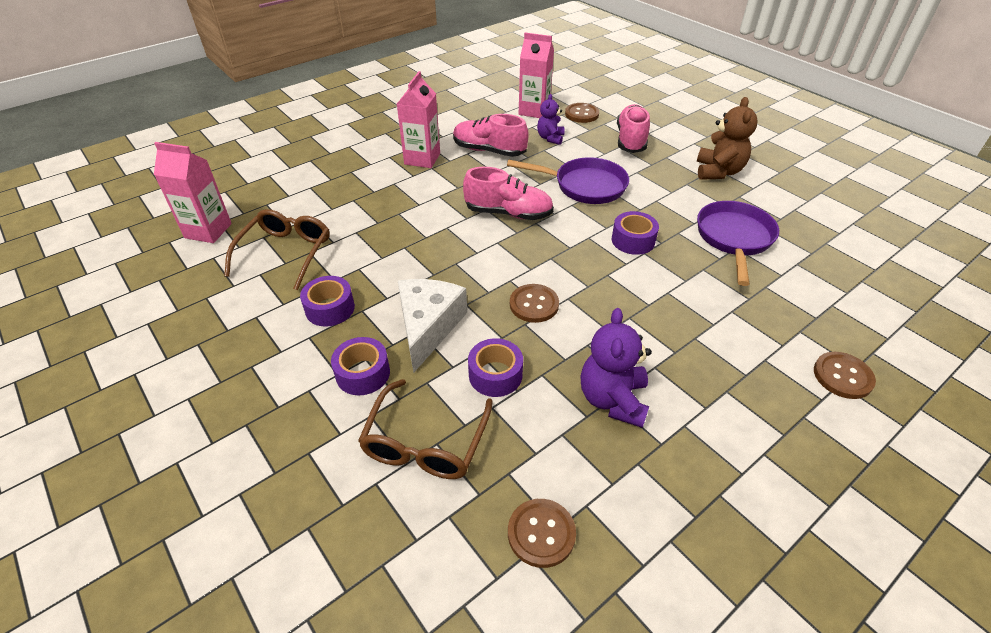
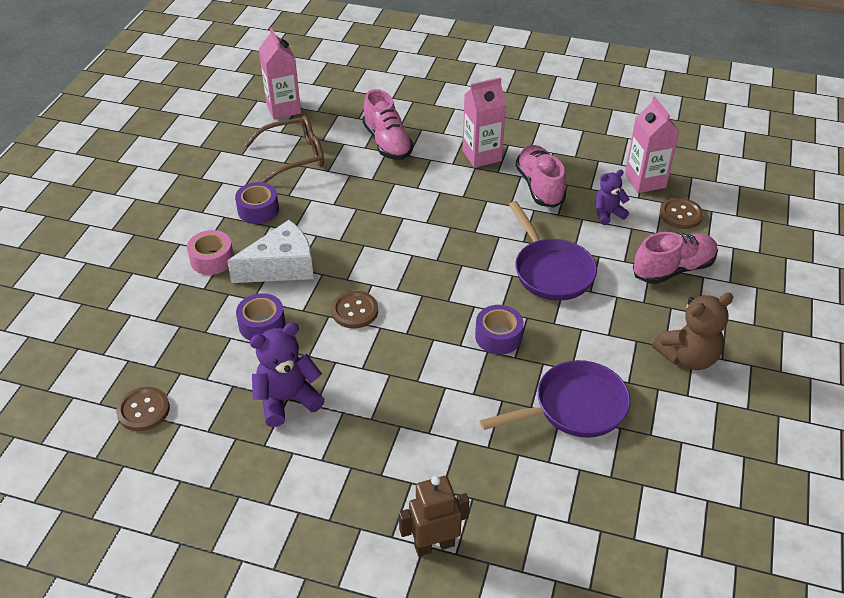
camera: 55 degrees right, 0 degrees up
purple tape [331,337,390,395] -> pink tape [187,230,234,275]
brown glasses [358,379,493,479] -> none
pink shoe [463,167,554,220] -> pink shoe moved to [363,89,413,160]
brown button [814,352,876,399] -> brown robot [399,476,469,556]

